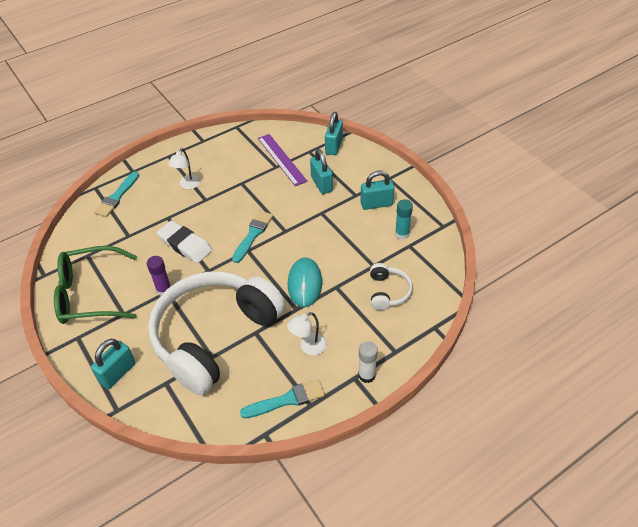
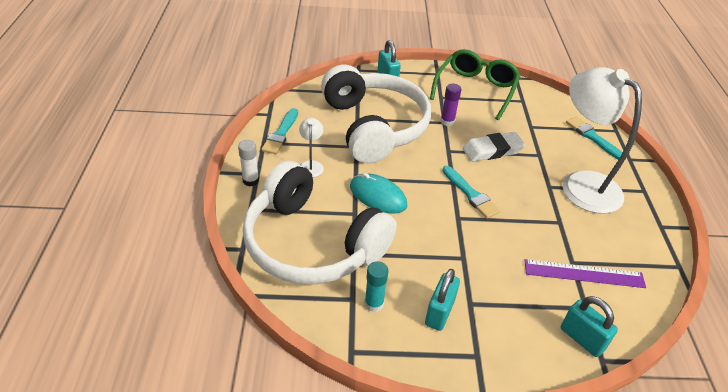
camera: 120 degrees right, 5 degrees down
white lamp [168,148,201,189] -> white lamp [563,67,642,214], size x2.39
turquoise padlock [310,149,333,194] -> none
white headphones [370,263,413,310] -> white headphones [242,161,397,284], size x2.48

